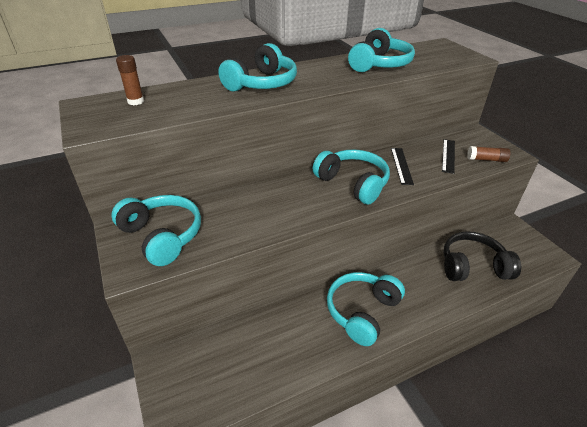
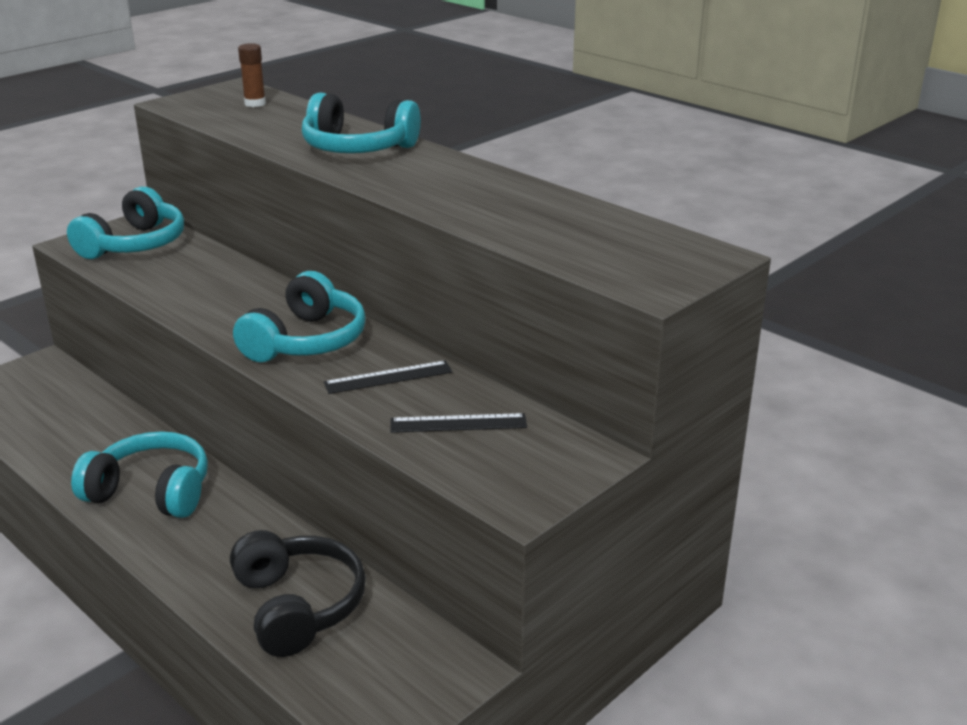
camera: 70 degrees right, 10 degrees down
turquoise headphones [348,28,415,72] -> none
brown glue stick [467,146,510,162] -> none

